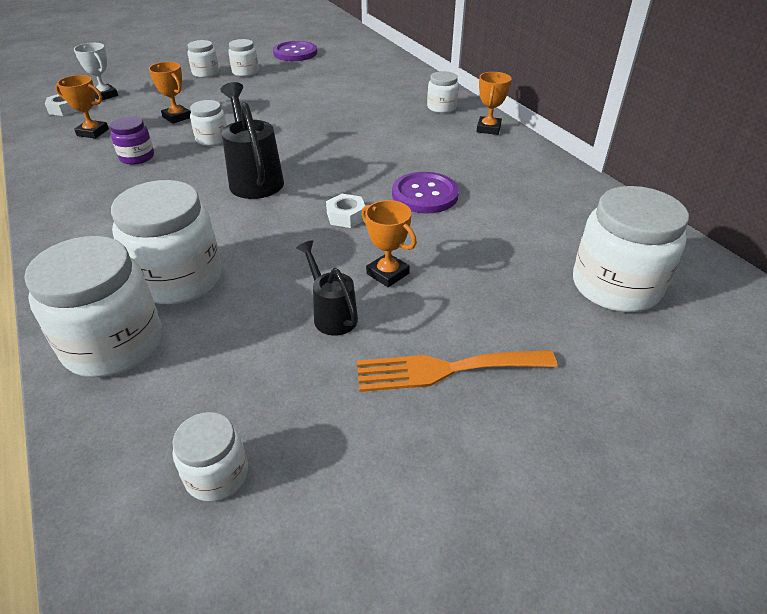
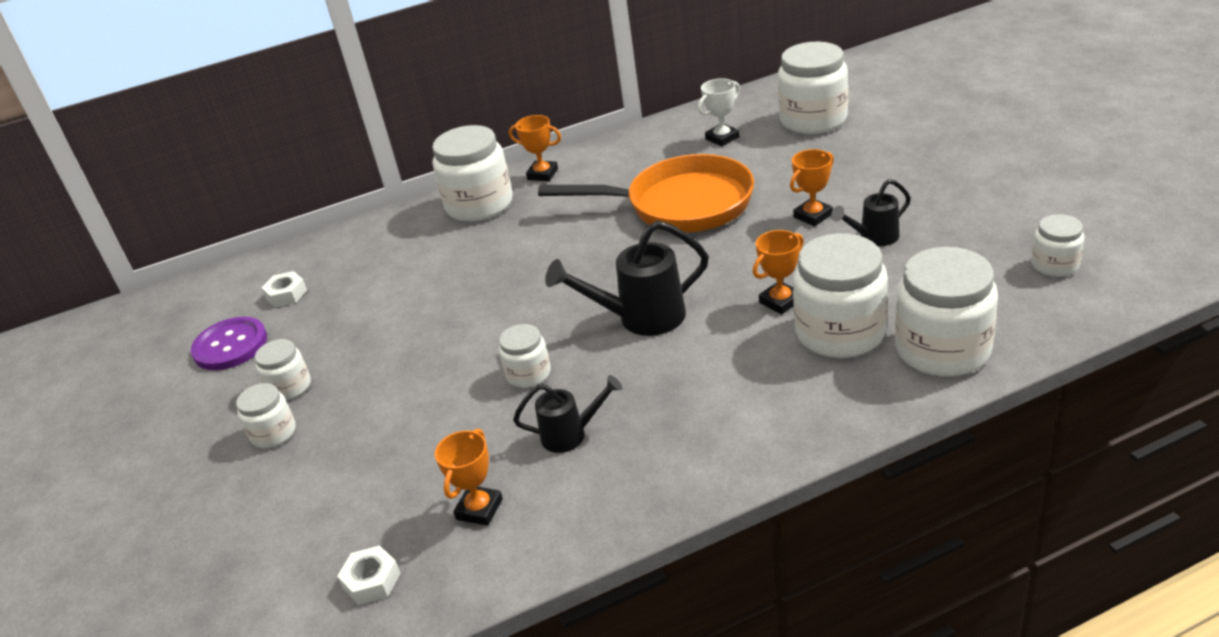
camera: 80 degrees left, 5 degrees down
white trophy [74,43,118,100] -> white trophy moved to [698,78,740,147]
purple jar [110,116,154,165] -> black watering can [513,375,622,453]
orange trophy [149,62,191,124] -> orange trophy moved to [753,230,804,315]
white nut [326,194,365,228] -> white nut moved to [262,271,307,307]
orange fork [357,350,557,392] -> none
purple button [392,172,459,214] -> orange pan [538,154,754,232]
white jar [427,71,459,113] -> white jar [433,125,513,222], size x1.90

